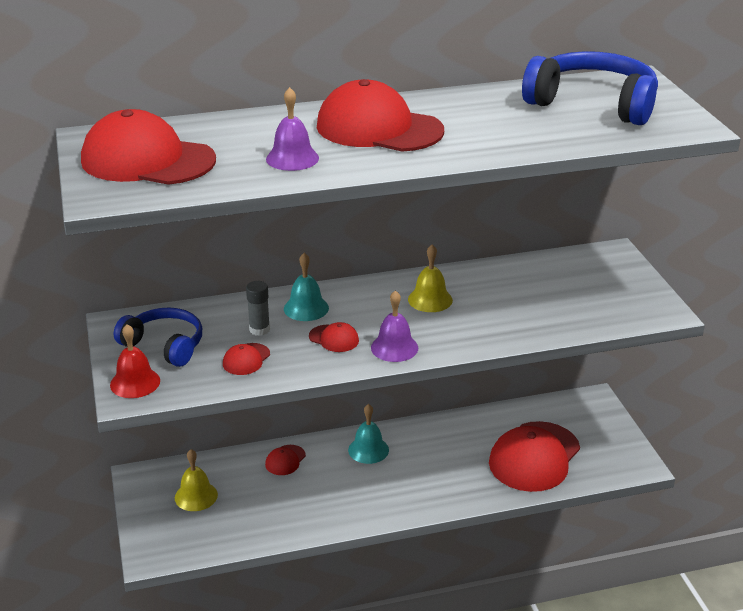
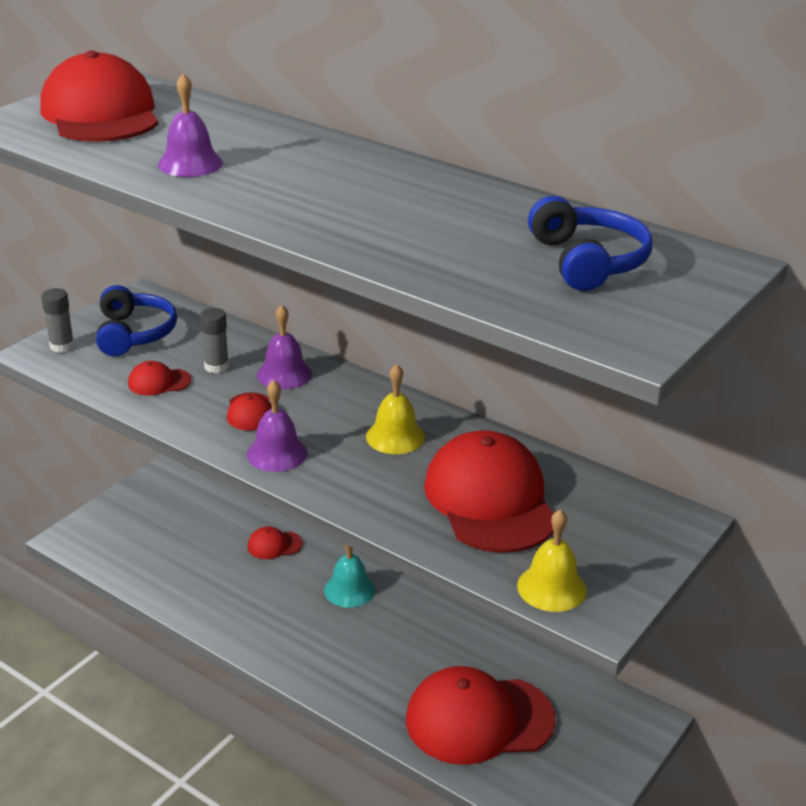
camera: 50 degrees right, 0 degrees up
red bell [110,324,160,398] -> grey glue stick [41,288,74,353]
yellow bell [175,449,218,511] -> yellow bell moved to [517,509,587,612]
turquoise bell [284,253,329,321] -> purple bell [257,305,312,390]
red cap [317,79,444,152] -> red cap moved to [424,430,553,553]
blue headphones [522,51,658,125] -> blue headphones [528,196,652,291], size x0.66

